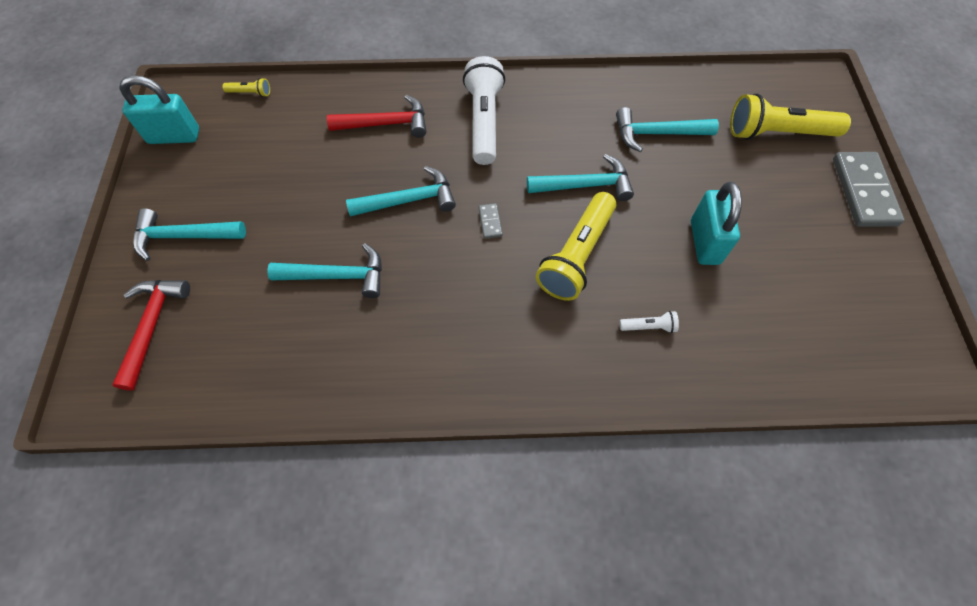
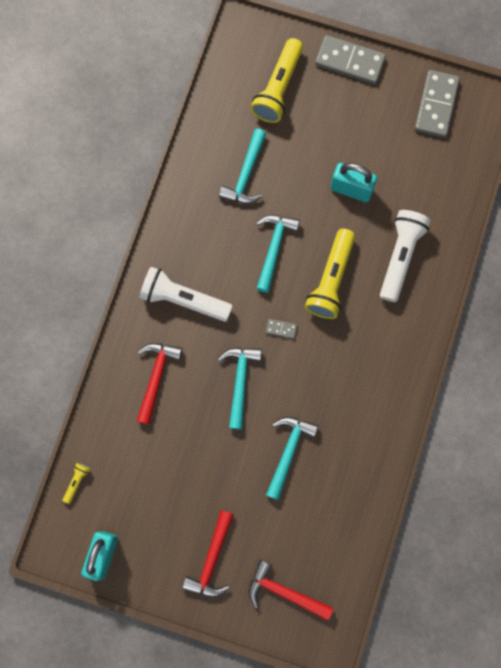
camera: 70 degrees left, 15 degrees up
turquoise hammer [133,208,246,261] -> red hammer [182,510,234,597]
yellow flashlight [536,192,616,301] -> yellow flashlight turned 60 degrees clockwise [305,228,355,319]
white flashlight [620,311,679,333] -> white flashlight [380,210,431,302], size x2.32
none -> grey domino [415,70,460,137]

